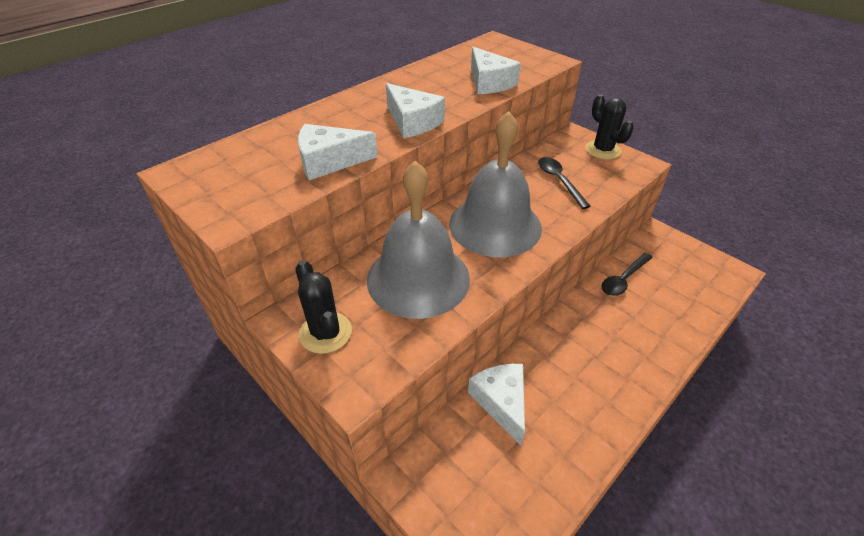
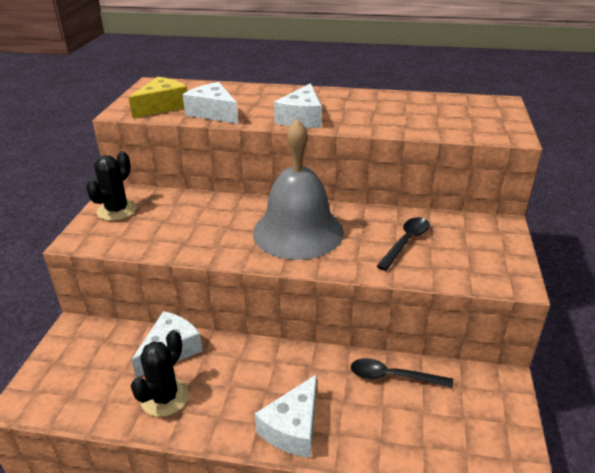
camera: 55 degrees right, 10 degrees down
grey bell [367,161,470,319] -> none
white cheese [471,47,521,94] -> white cheese moved to [255,374,317,458]
black cactus [585,95,634,160] -> black cactus moved to [131,330,189,417]
none -> yellow cheese [128,77,187,119]

